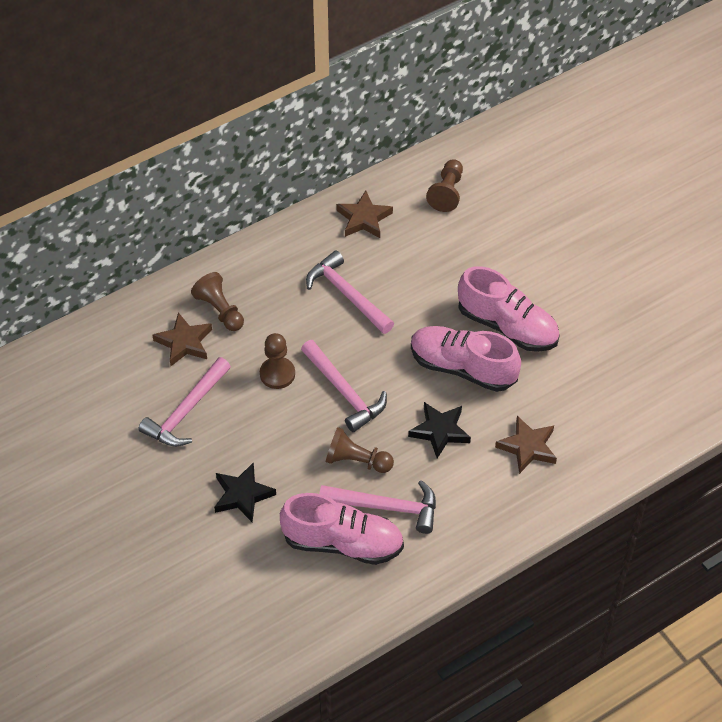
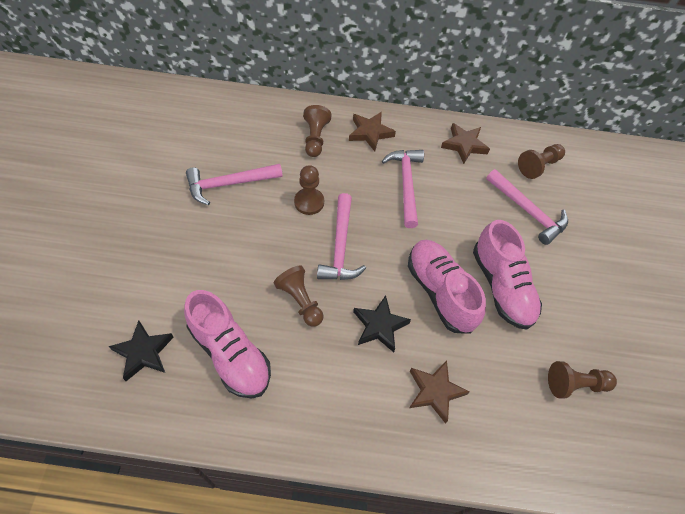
camera: 35 degrees right, 5 degrees up
brown star [153,312,212,366] -> brown star moved to [349,112,396,151]
black star [214,463,276,522] -> black star moved to [109,320,174,381]
pink hammer [319,480,436,534] -> pink hammer moved to [486,169,568,245]
none -> brown pawn [548,361,617,398]

